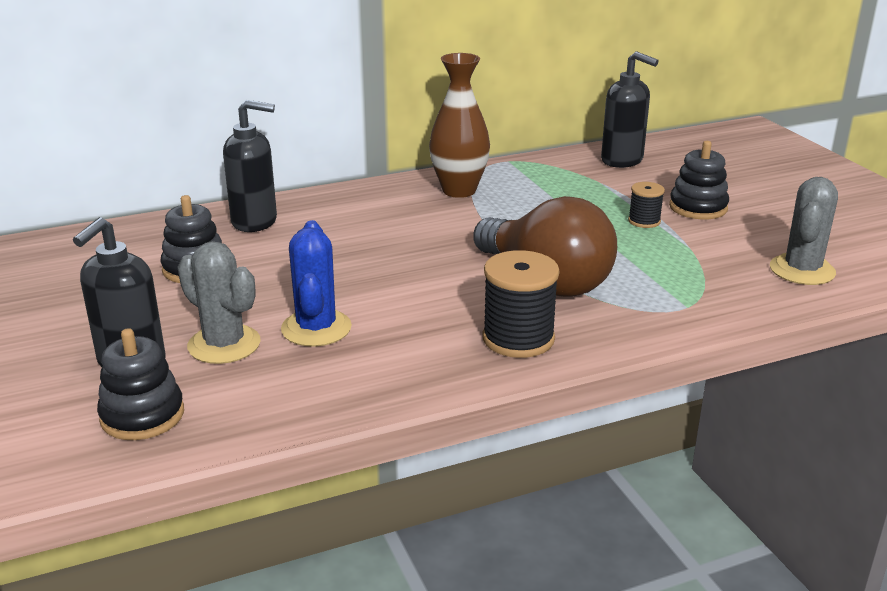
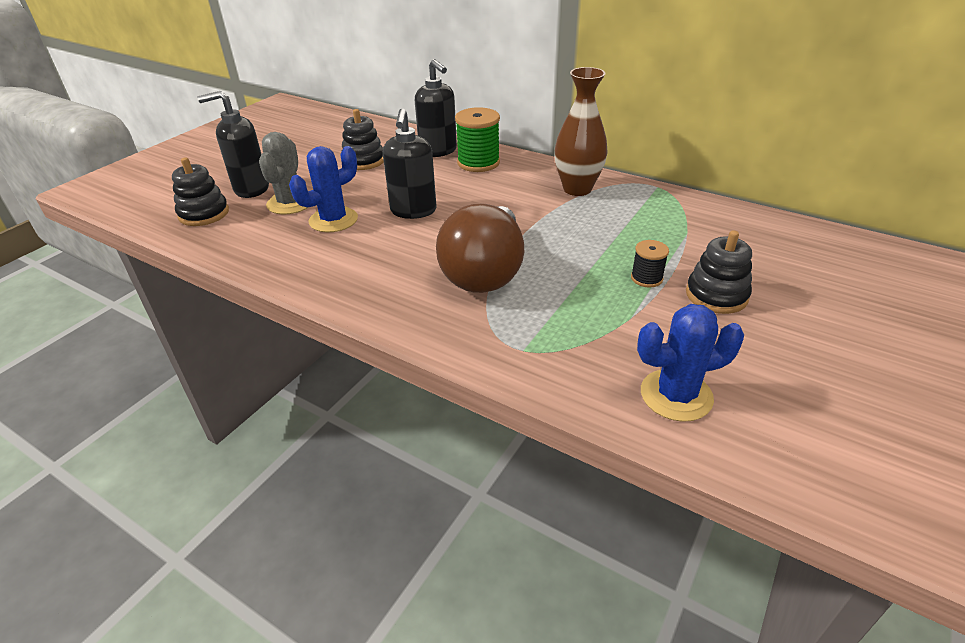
camera: 55 degrees right, 10 degrees up
black spool [483,250,560,358] -> none
black soap dispenser [601,51,659,168] -> black soap dispenser moved to [383,108,437,219]
grey cactus [770,177,838,285] -> blue cactus [637,304,744,422]
none -> green spool [455,107,500,172]

